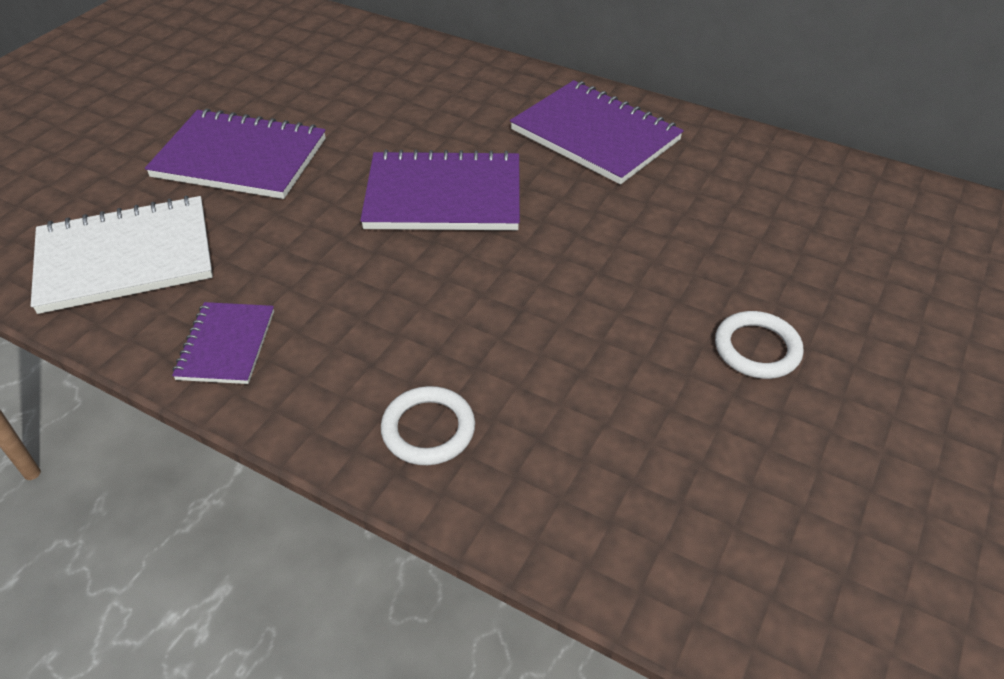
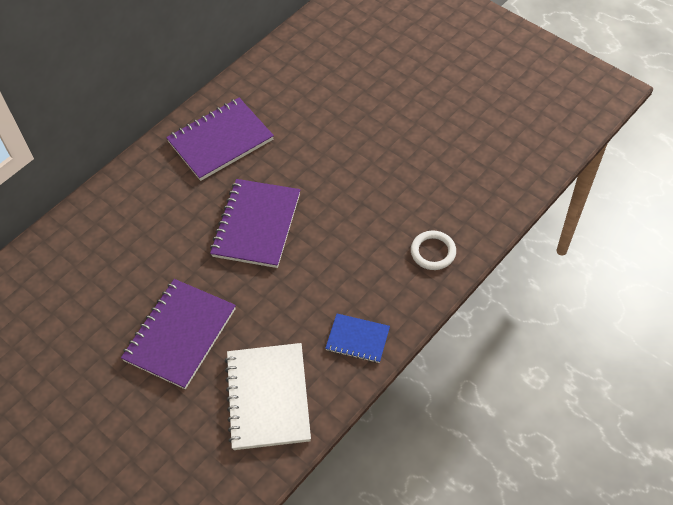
camera: 75 degrees left, 10 degrees up
purple notebook [172,302,274,384] -> blue notebook [325,314,390,363]
white ring [715,311,804,379] -> none

